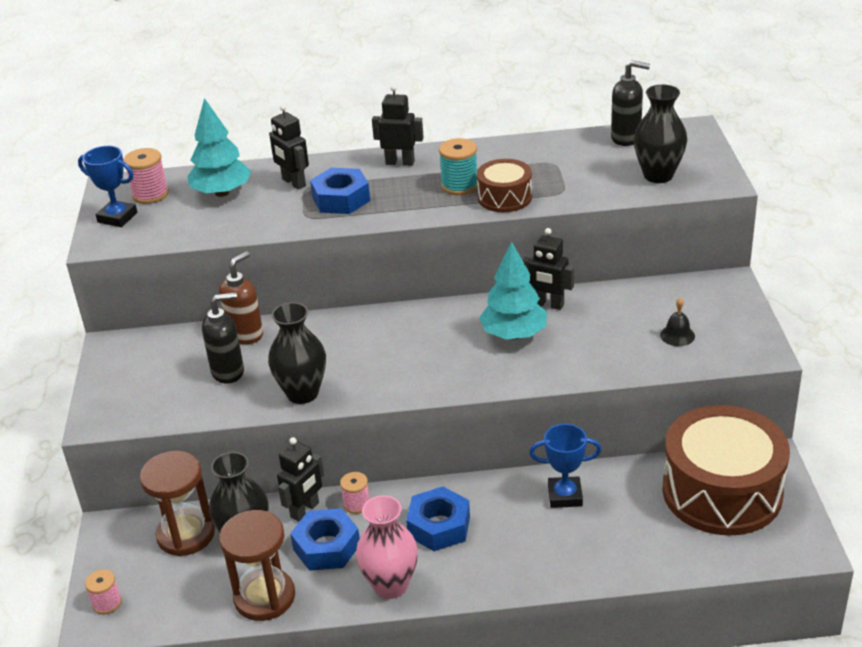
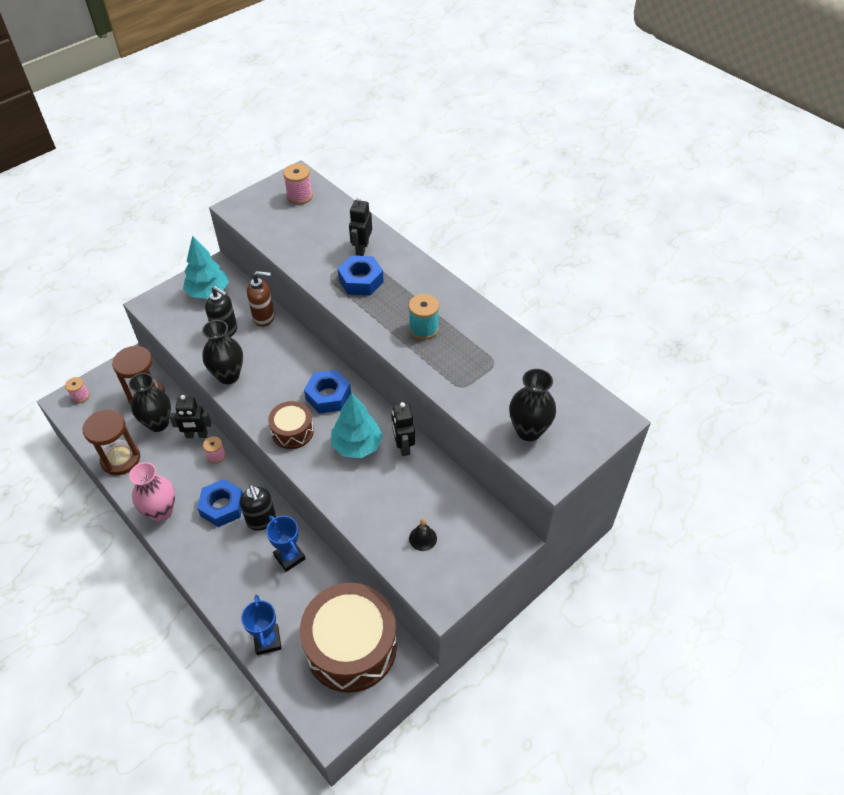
camera: 50 degrees right, 15 degrees up
blue trophy [78,146,137,227] -> blue trophy moved to [241,595,282,655]
turquoise tree [187,98,251,197] -> turquoise tree moved to [183,236,229,299]
blue nut [290,508,360,571] -> blue nut moved to [304,370,351,414]
black robot [372,85,424,166] -> none
brown drum [477,159,532,212] -> brown drum moved to [268,401,314,449]
black soap dispenser [611,60,650,146] -> black soap dispenser moved to [240,485,276,531]

